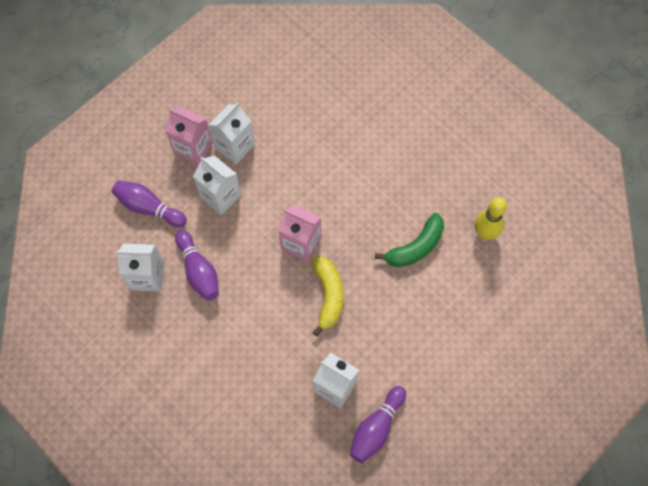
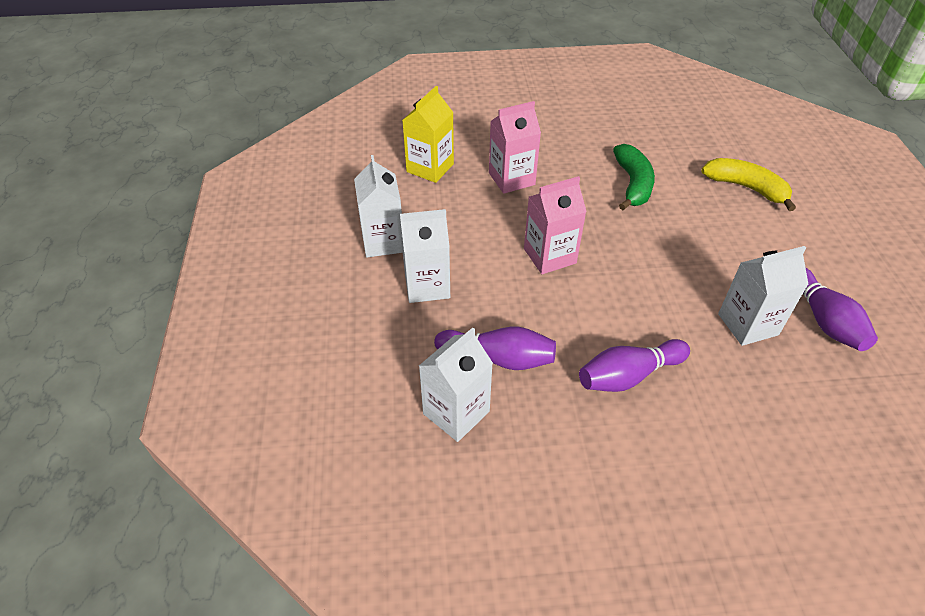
camera: 50 degrees left, 20 degrees down
purple bowling pin [112,181,187,227] -> purple bowling pin moved to [579,339,690,392]
pink carton [165,107,213,165] -> pink carton moved to [489,101,541,194]
yellow banana [312,257,344,336] -> yellow banana moved to [701,158,796,211]
yellow bowling pin [475,198,507,240] -> none
none -> yellow carton [402,86,454,183]

